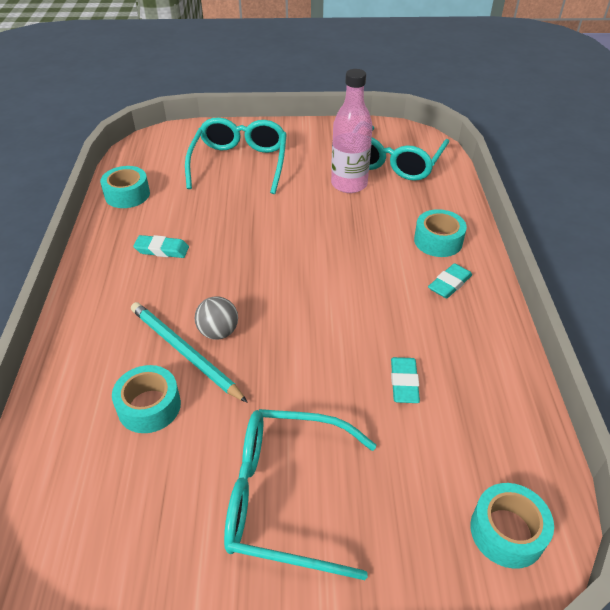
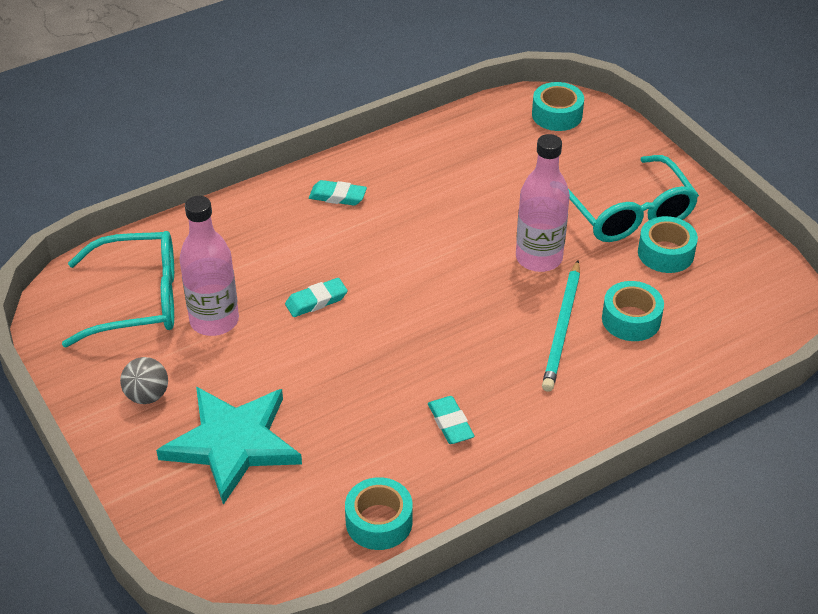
camera: 120 degrees left, 0 degrees up
turquoise glasses [185,117,287,194] -> turquoise star [156,387,302,505]
grey ball [194,296,238,340] -> grey ball moved to [120,357,168,404]
turquoise eraser [391,357,420,403] -> turquoise eraser moved to [285,278,348,317]
turquoise tape [414,209,467,257] -> turquoise tape moved to [638,216,698,273]
none -> pink bottle [516,134,570,272]

